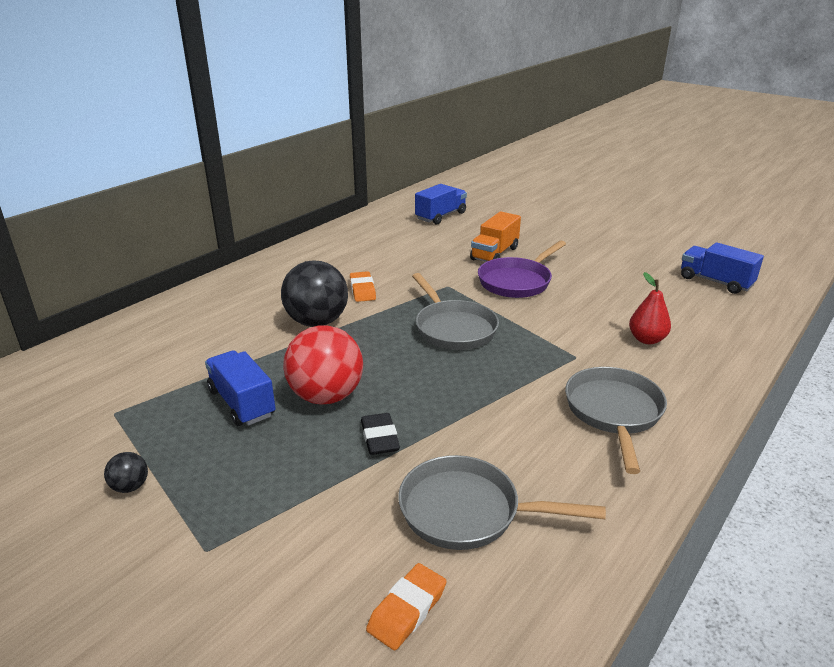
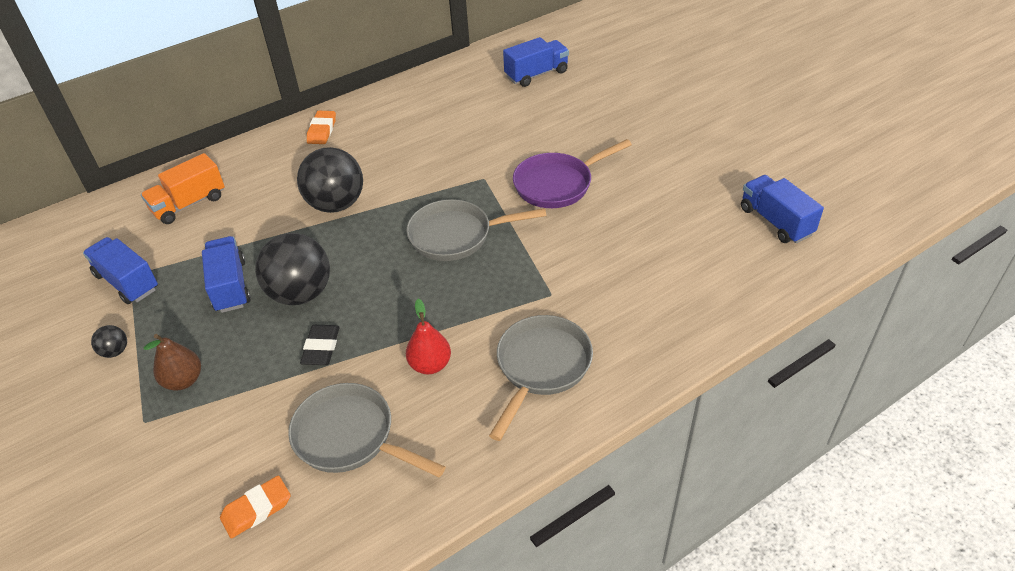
camera: 20 degrees right, 15 degrees up
red ball [283,325,363,405] -> black ball [255,233,330,305]
orange eraser [350,271,376,302] -> orange eraser moved to [307,111,336,144]
grey pan [412,273,499,350] -> grey pan turned 90 degrees clockwise [406,199,546,261]
orange truck [470,211,521,262] -> orange truck moved to [141,153,225,224]
red pear [629,272,671,344] -> red pear moved to [406,299,451,374]
none -> blue truck [83,237,158,304]
none -> brown pear [144,334,201,391]

